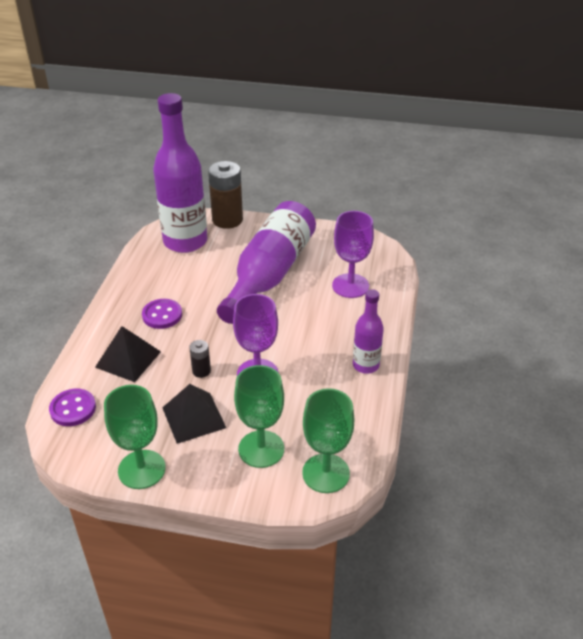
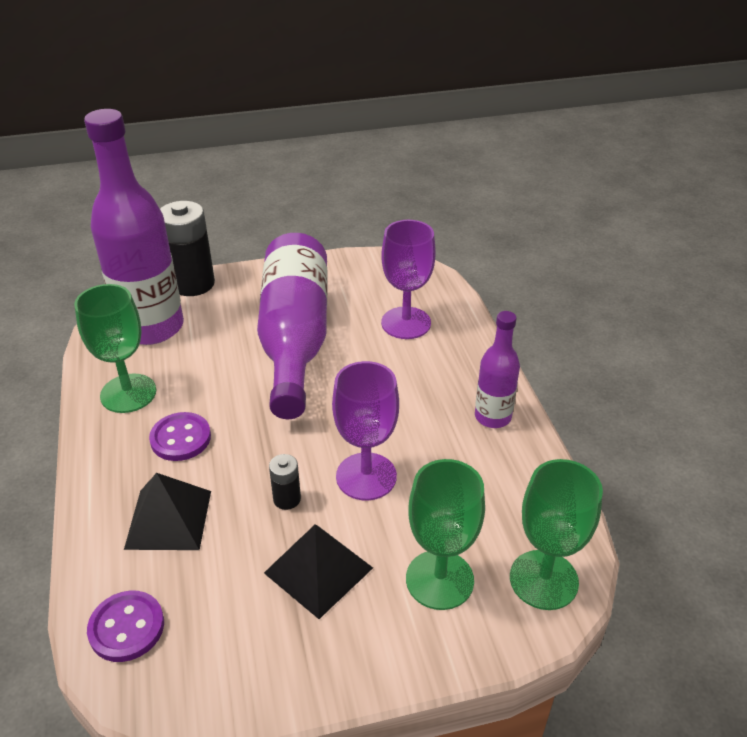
camera: 25 degrees left, 0 degrees up
green goblet [104,385,166,489] -> green goblet moved to [74,284,156,413]
brown battery [208,161,243,229] -> black battery [160,201,215,296]

